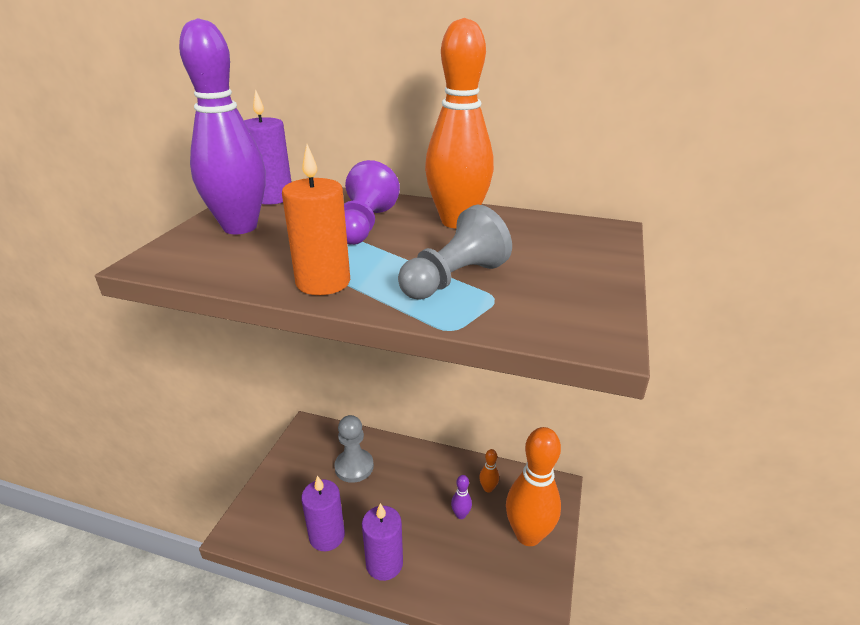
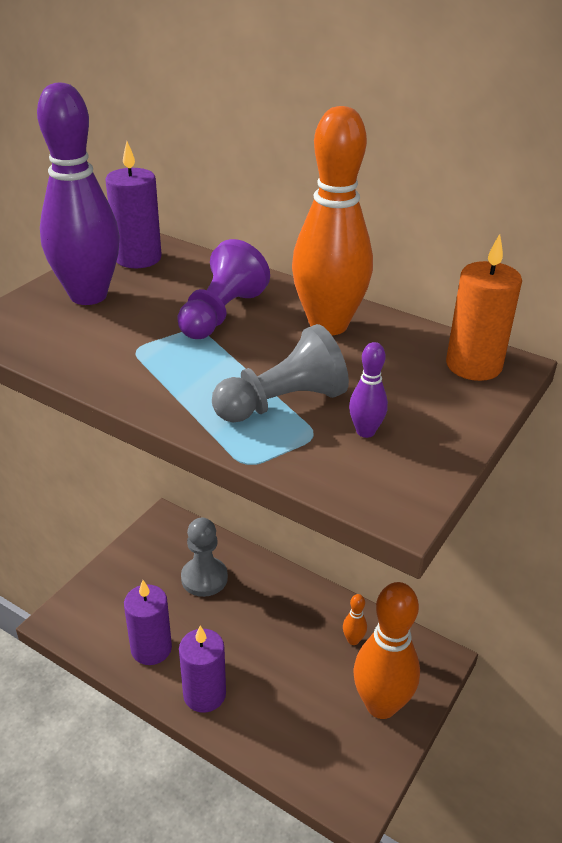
camera: 15 degrees right, 5 degrees up
orange candle [282,144,350,295] -> orange candle moved to [446,234,522,381]
purple bowling pin [451,475,472,519] -> purple bowling pin moved to [349,342,388,438]

